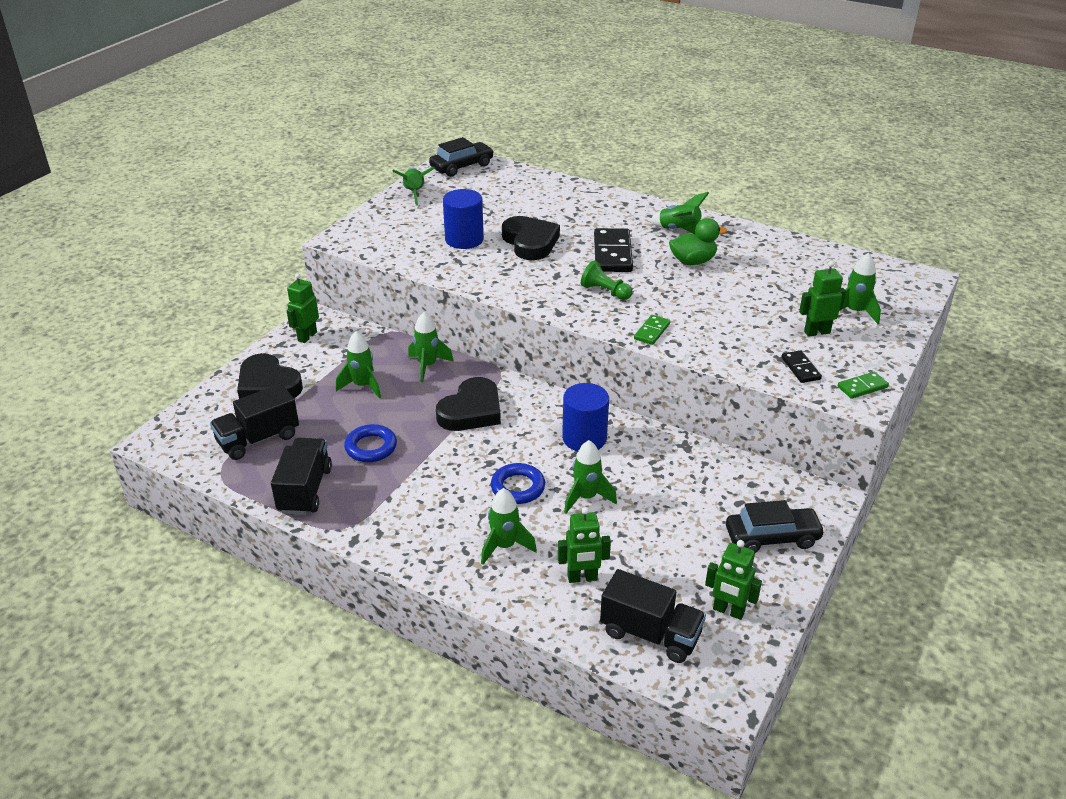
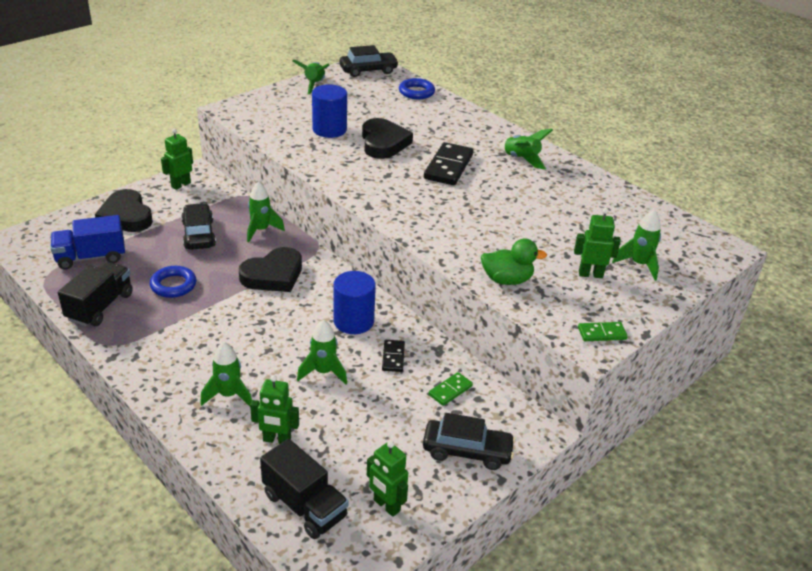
camera: 15 degrees right, 0 degrees up
black truck [210,384,299,460] -> blue truck [51,215,125,270]
green rocket [336,332,381,398] -> black car [181,203,216,250]
blue ring [491,463,545,504] -> blue ring moved to [399,78,435,99]
green pawn [581,260,632,300] -> none
green domino [634,315,670,345] -> green domino moved to [428,372,473,406]
green duck [669,218,727,265] -> green duck moved to [481,238,547,285]
black domino [781,350,822,383] -> black domino moved to [382,340,405,372]

